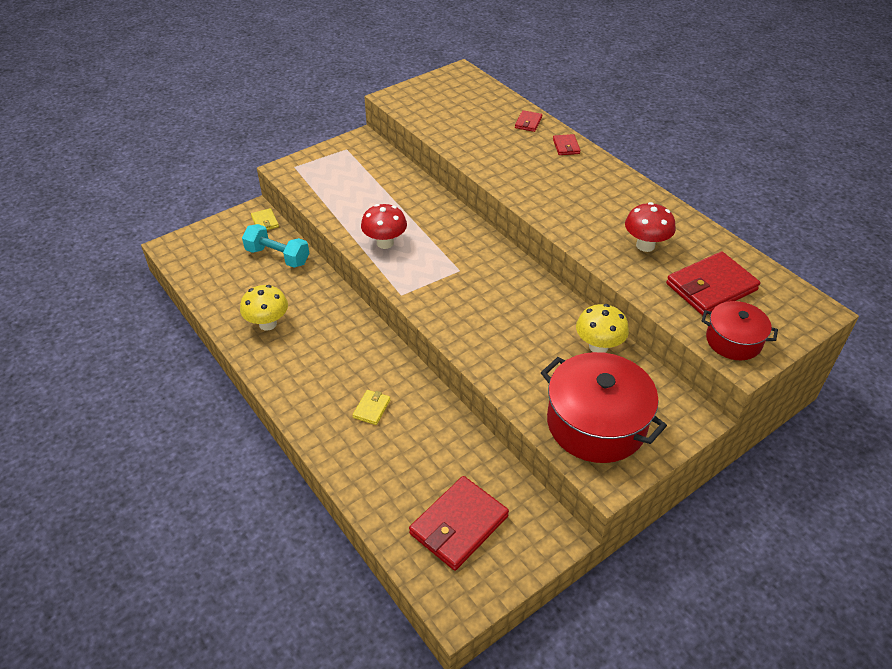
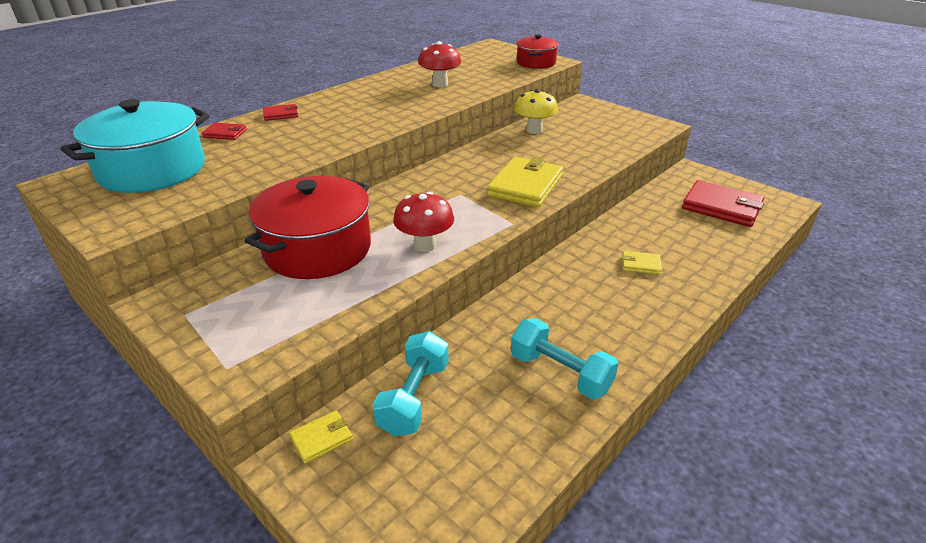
camera: 100 degrees left, 10 degrees down
yellow mushroom [240,285,288,331] -> turquoise dumbbell [511,318,619,400]
red pot [541,352,667,463] -> red pot moved to [245,176,371,279]
red wallet [666,251,760,315] -> none
none -> turquoise pot [61,99,210,193]
none -> yellow wallet [487,157,563,208]

